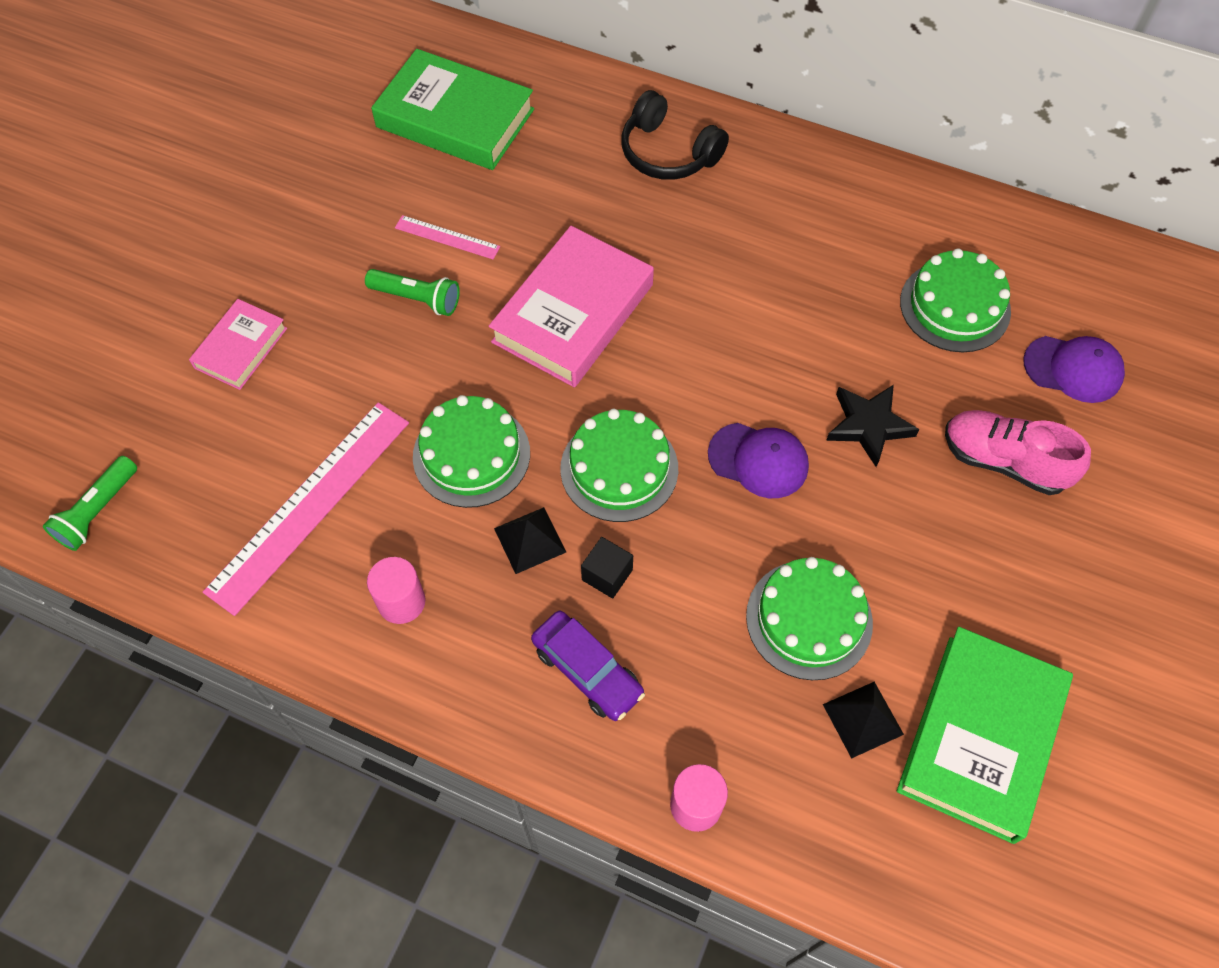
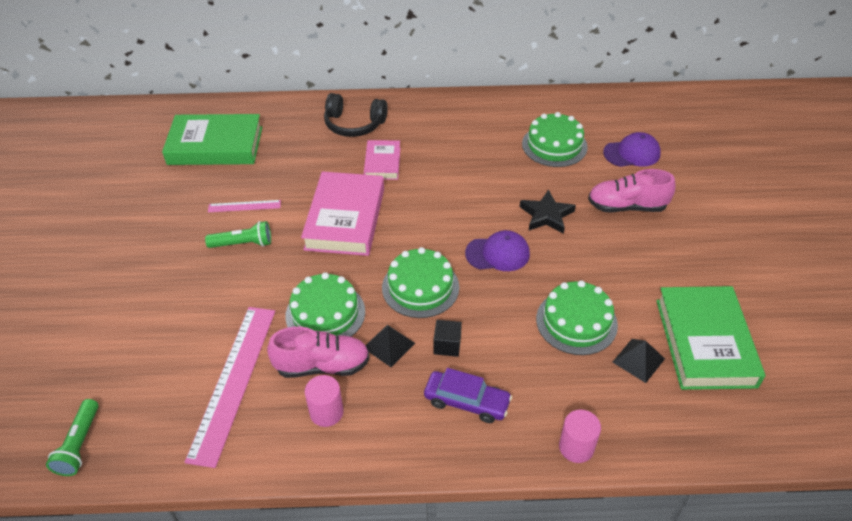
camera: 25 degrees left, 15 degrees down
pink book [189,299,287,390] -> pink book moved to [364,140,400,180]
none -> pink shoe [267,327,370,378]

